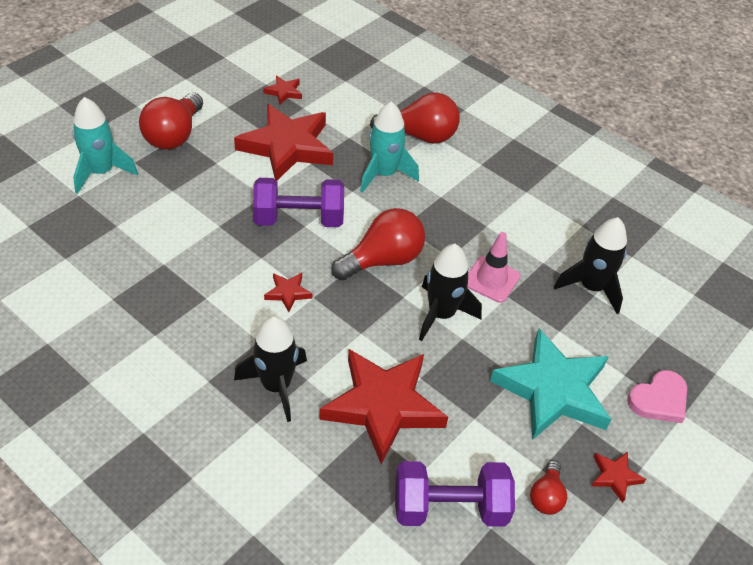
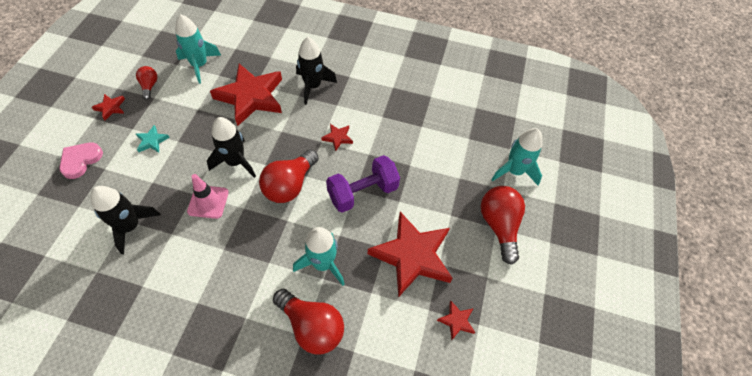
camera: 155 degrees right, 10 degrees up
red light bulb [370,93,460,144] -> red light bulb turned 120 degrees counterclockwise [273,289,344,354]
purple dumbbell [395,461,515,527] -> turquoise rocket [175,14,221,84]
turquoise star [490,328,611,440] -> turquoise star [136,125,170,153], size x0.42

